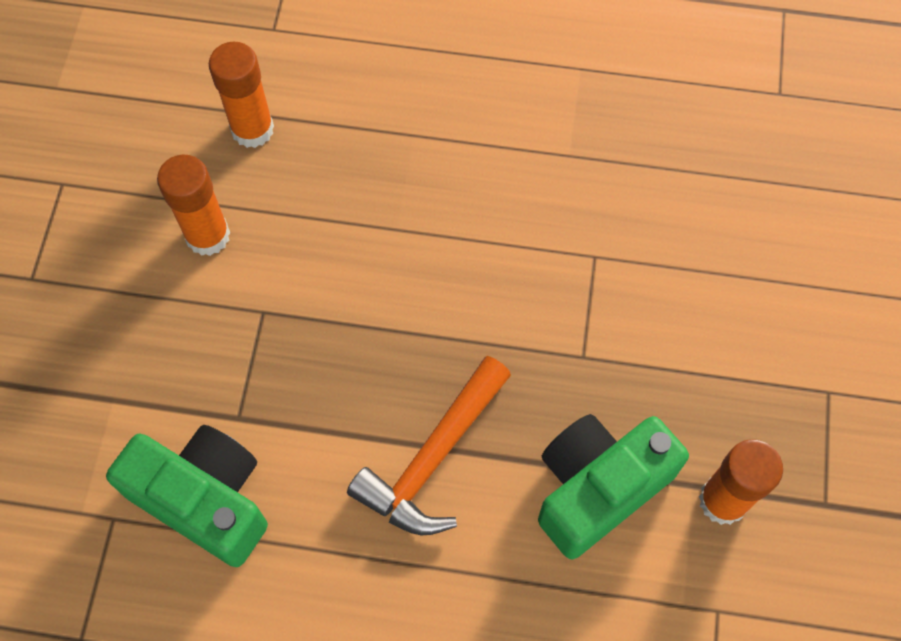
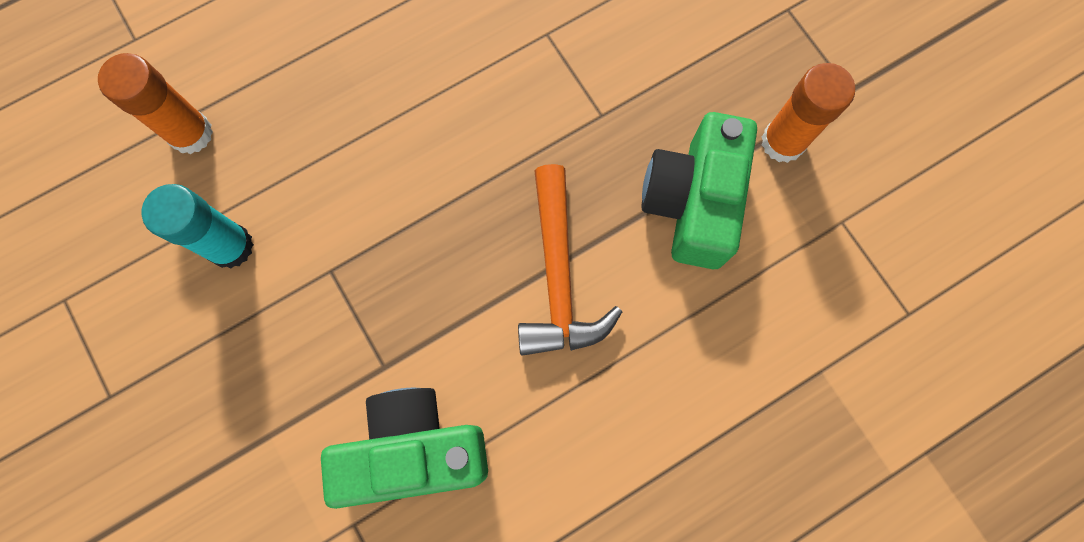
camera: 40 degrees left, 10 degrees up
orange glue stick [157,155,230,256] -> turquoise glue stick [141,184,254,269]

